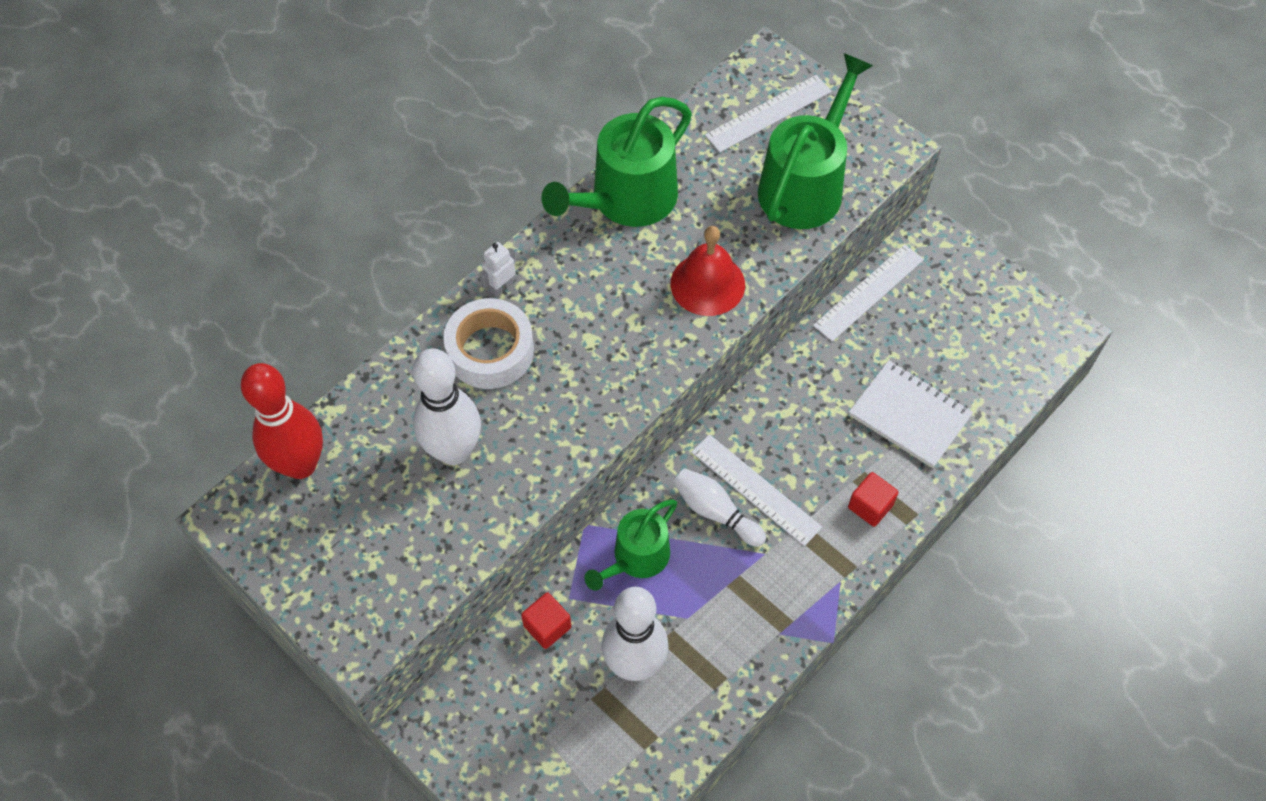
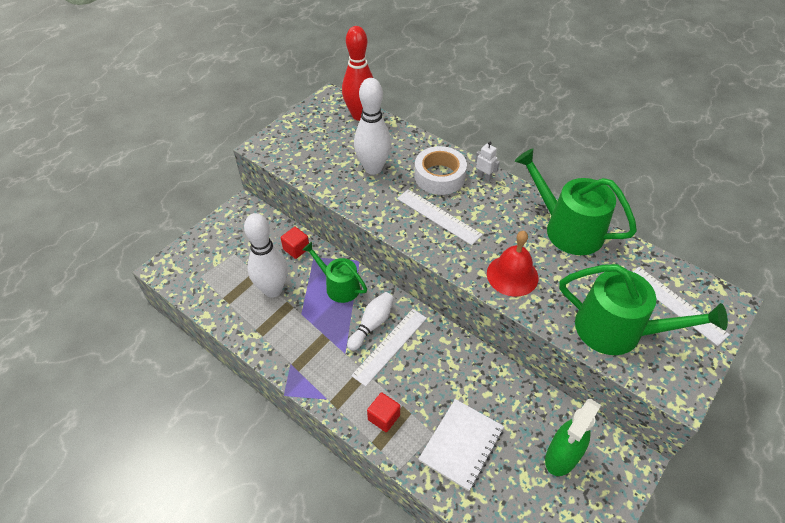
camera: 85 degrees right, 10 degrees down
white ruler [813,245,924,342] -> white ruler moved to [397,189,483,245]
none -> green spray bottle [545,399,601,476]

